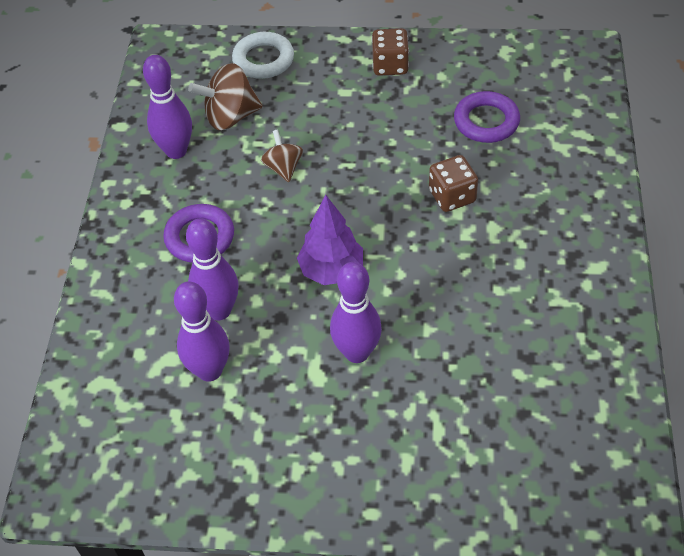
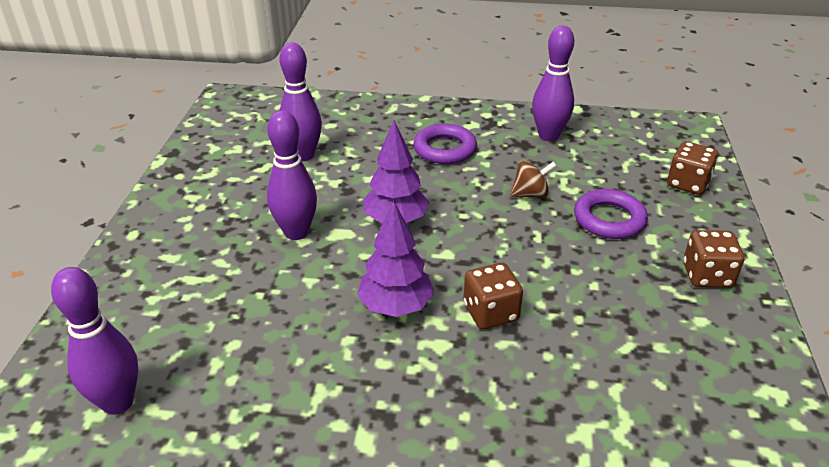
camera: 90 degrees right, 15 degrees down
purple bowling pin [186,218,239,320] -> purple bowling pin moved to [51,267,138,415]
brown spinning top [188,63,262,130] -> none
white ring [232,32,294,79] -> brown dice [667,141,718,195]
purple ring [454,91,520,143] -> purple ring moved to [574,189,648,239]
none -> purple tree [357,200,434,317]

